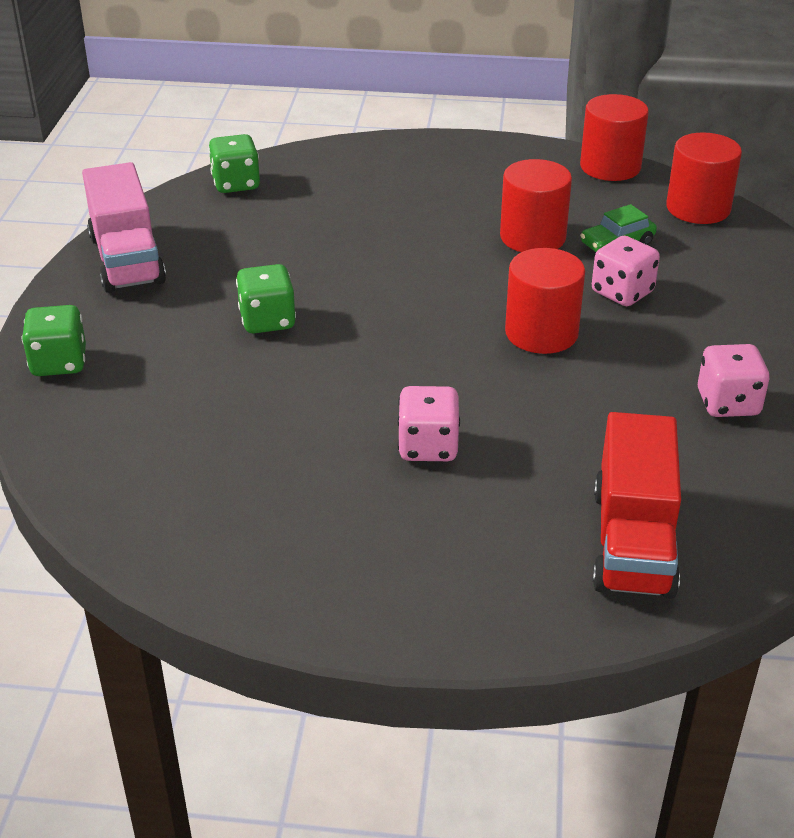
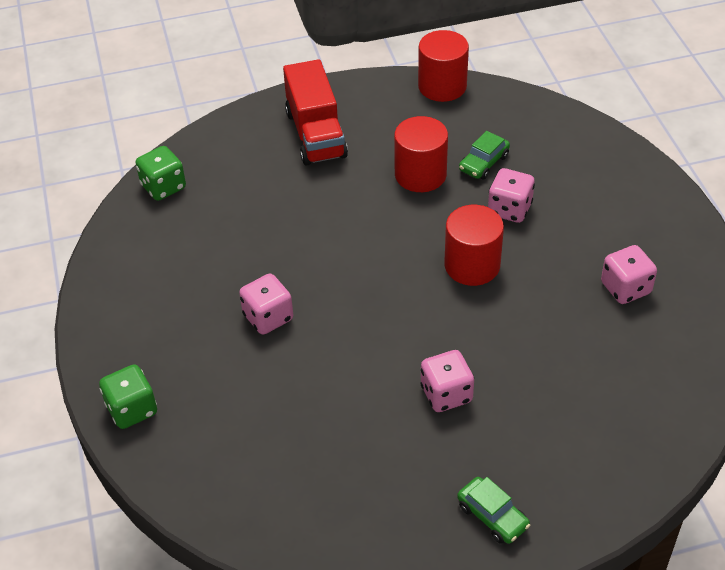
camera: 20 degrees left, 10 degrees up
pink truck [82,162,166,293] -> none
green dice [236,264,296,334] -> pink dice [239,274,293,335]
red truck [592,412,681,599] -> red truck moved to [283,59,348,166]
red cylinder [666,132,742,224] -> none
none -> green car [457,477,530,544]

